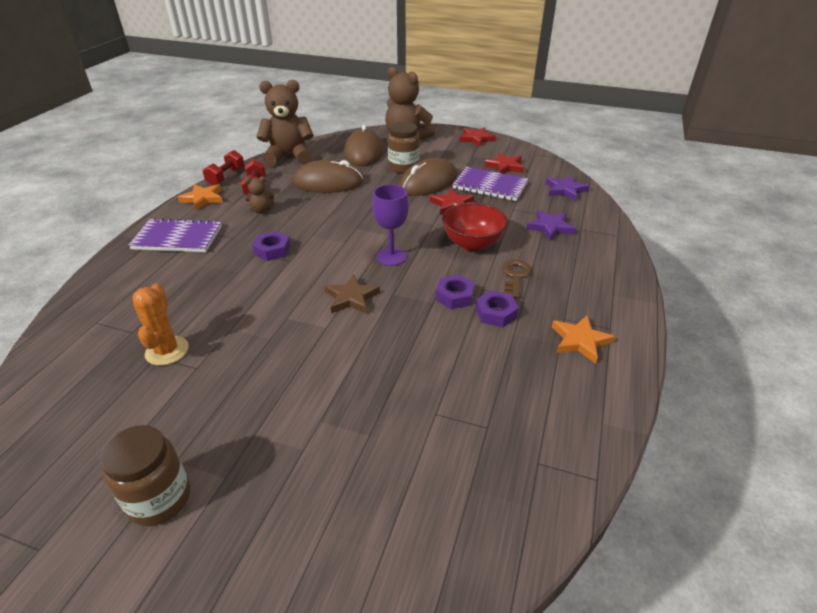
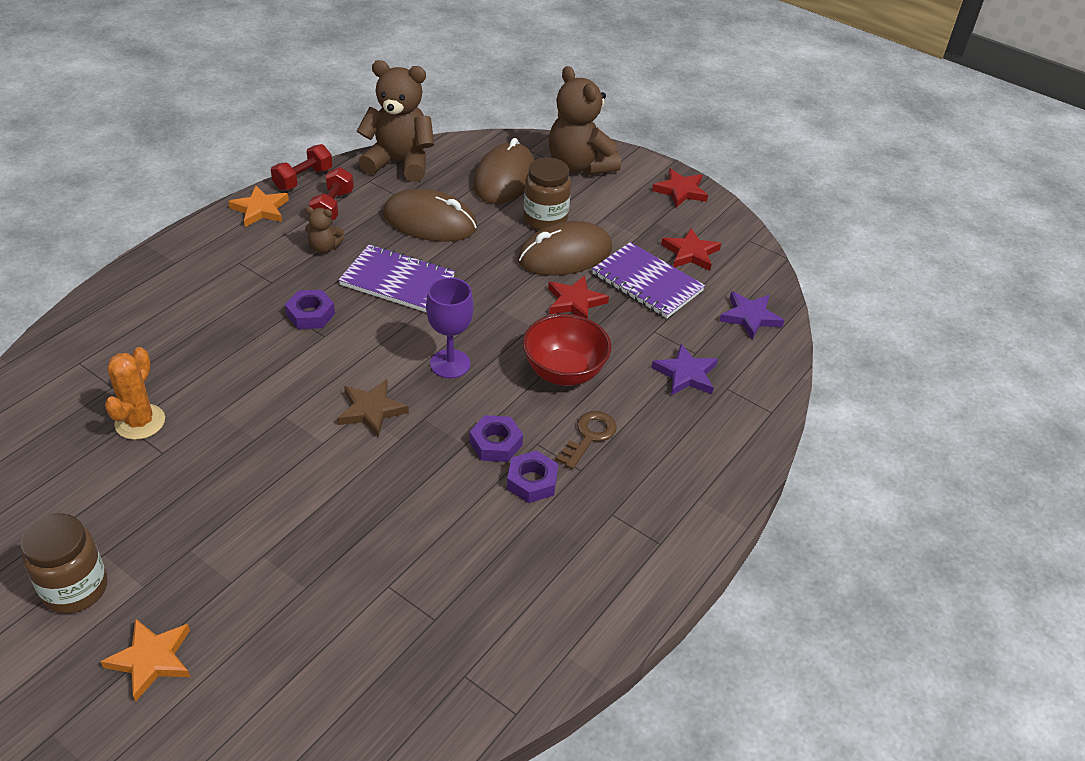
camera: 15 degrees right, 5 degrees up
purple notebook [128,218,222,252] -> purple notebook moved to [338,244,455,312]
orange star [552,316,615,364] -> orange star moved to [100,618,190,702]

